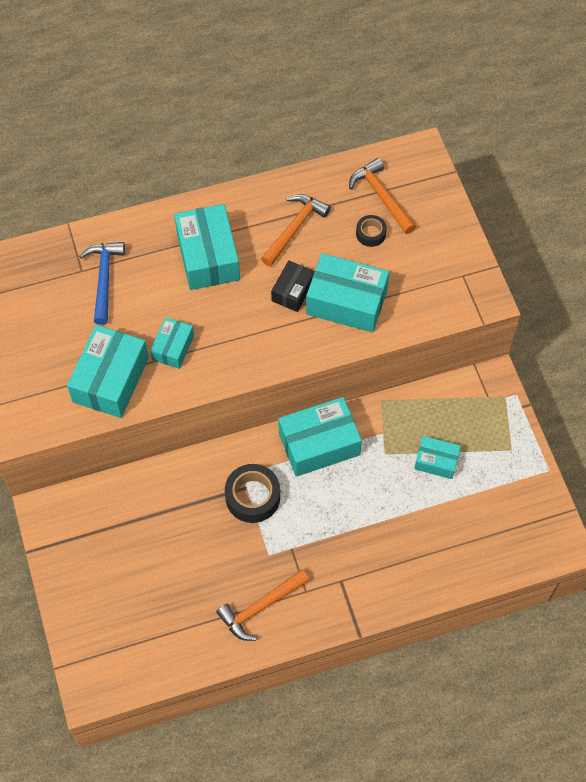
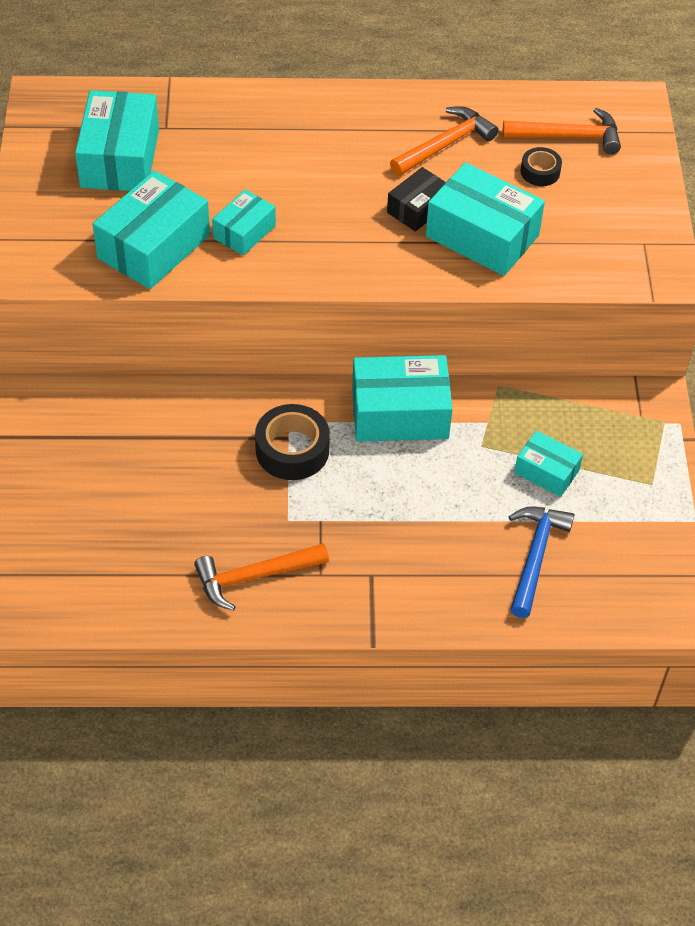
camera: 15 degrees right, 10 degrees down
blue hammer [79,242,125,325] -> blue hammer moved to [509,506,574,618]
turquoise box [174,204,240,290] -> turquoise box moved to [75,90,159,191]
orange hammer [349,158,416,234] -> orange hammer turned 105 degrees clockwise [503,108,621,154]

